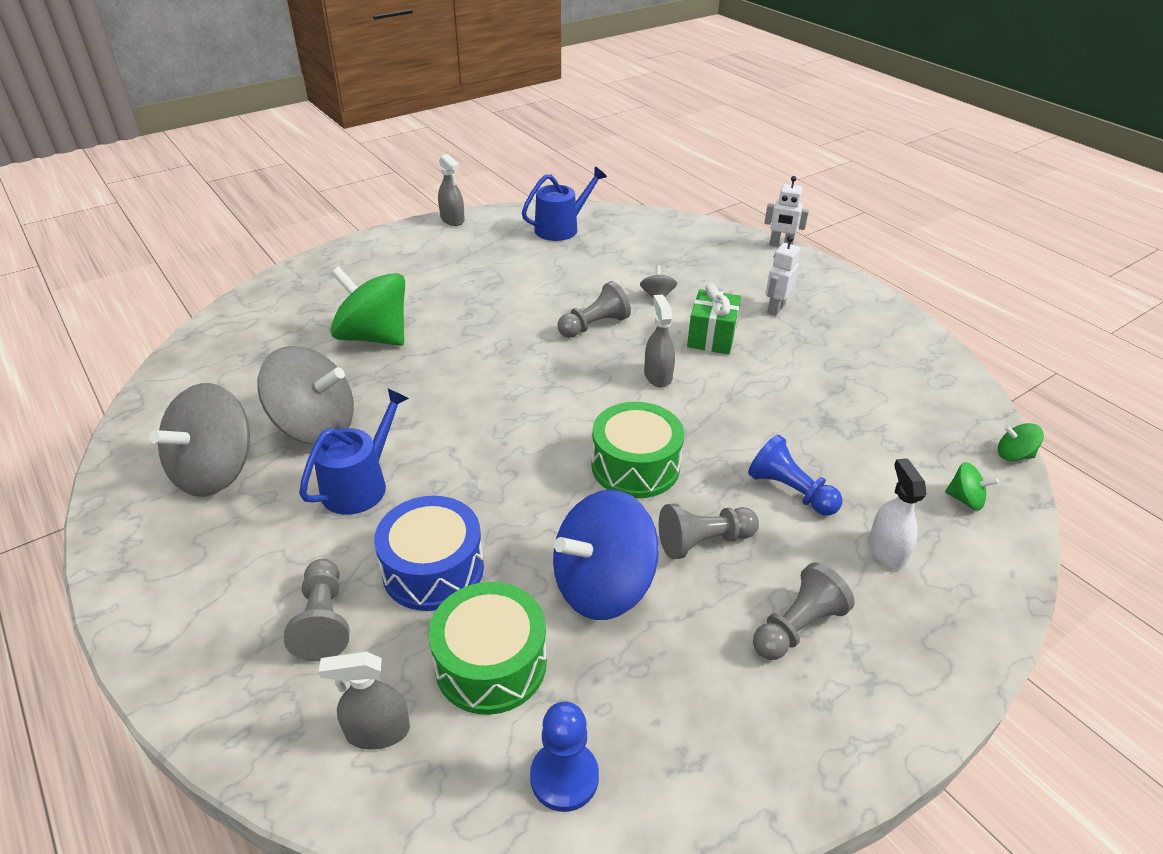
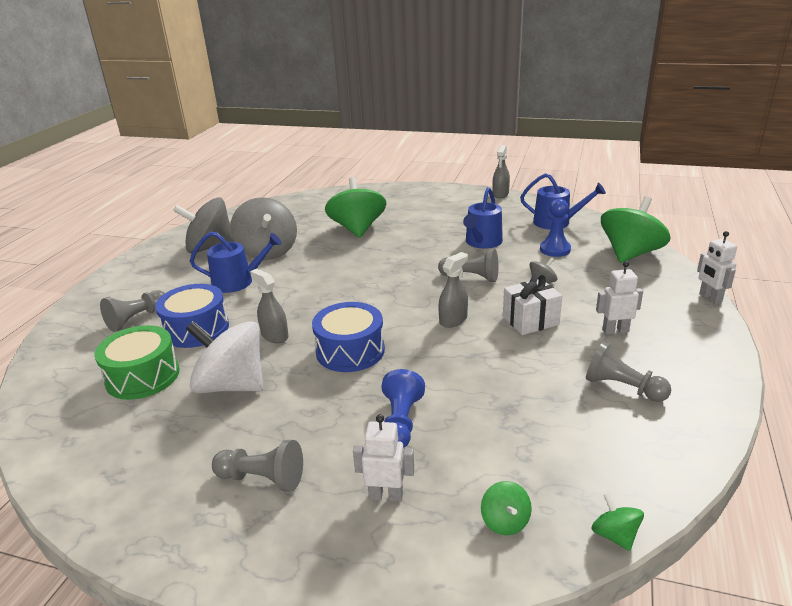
camera: 55 degrees right, 10 degrees down
grey spray bottle [319,652,410,750] -> grey spray bottle moved to [250,269,289,343]
blue pawn [530,702,599,812] -> blue pawn moved to [540,199,571,257]
blue spinning top [553,489,659,620] -> white spinning top [186,321,263,393]
green drum [591,402,684,498] -> blue drum [312,302,385,372]
grey pawn [659,503,759,559] -> grey pawn moved to [586,342,671,402]
green gift [687,283,741,354] -> white gift [503,274,562,335]
white spray bottle [869,458,926,570] -> white robot [353,414,414,502]
none -> blue watering can [463,187,503,249]
none -> green spinning top [601,196,670,263]

